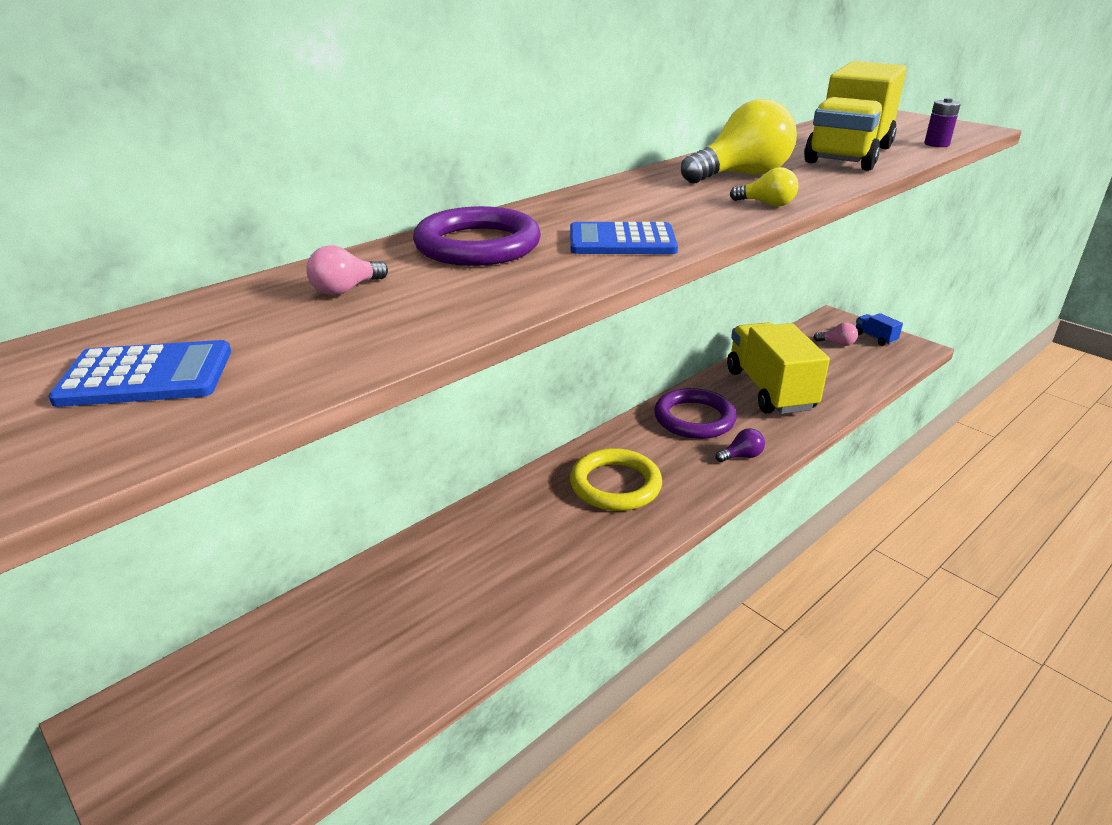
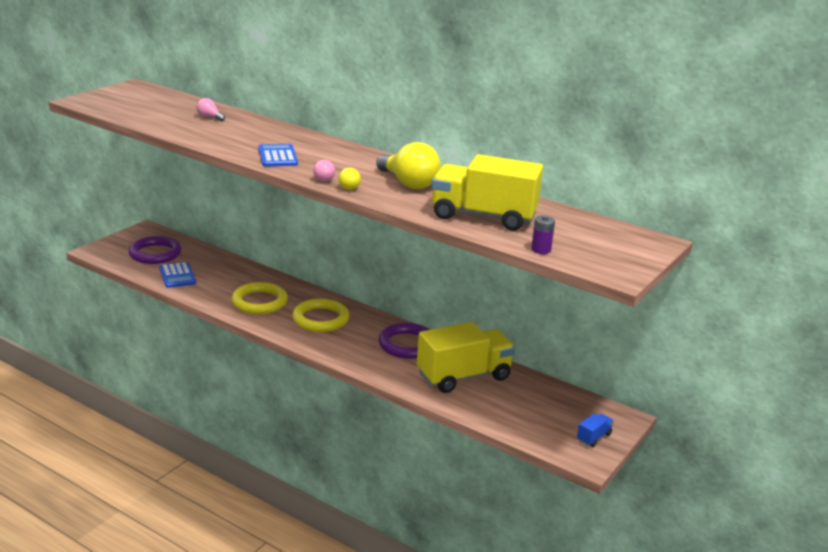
camera: 75 degrees right, 5 degrees down
blue calculator [48,340,231,407] -> blue calculator moved to [159,262,196,288]
purple ring [413,206,541,266] -> purple ring moved to [129,236,181,264]
purple light bulb [716,428,765,462] -> none
pink light bulb [813,323,858,346] -> pink light bulb moved to [313,160,335,182]
none -> yellow ring [232,282,288,314]

